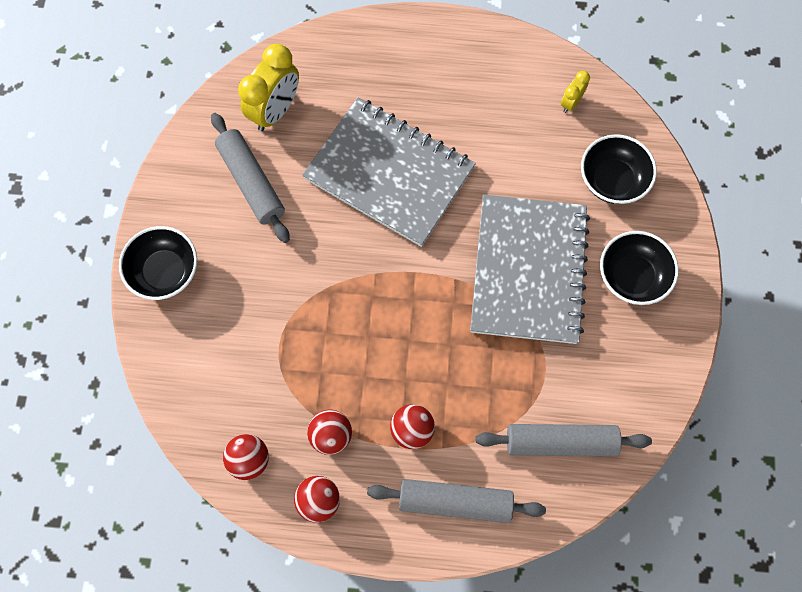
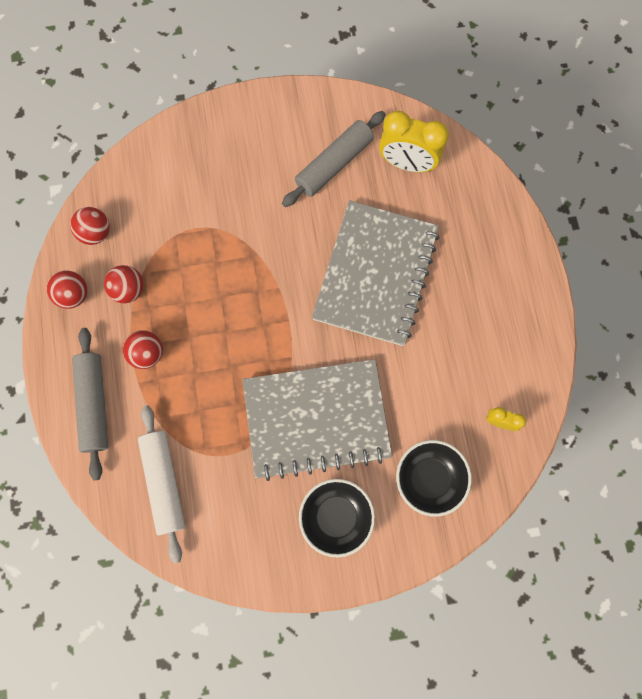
camera: 75 degrees right, 5 degrees up
black bowl [119,226,197,300] -> none
grey rolling pin [476,424,652,457] -> white rolling pin [138,405,185,563]

